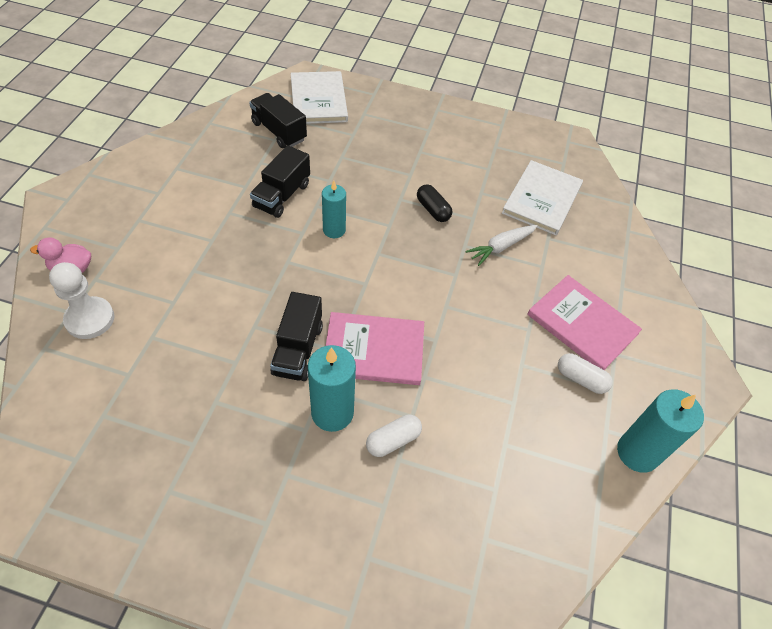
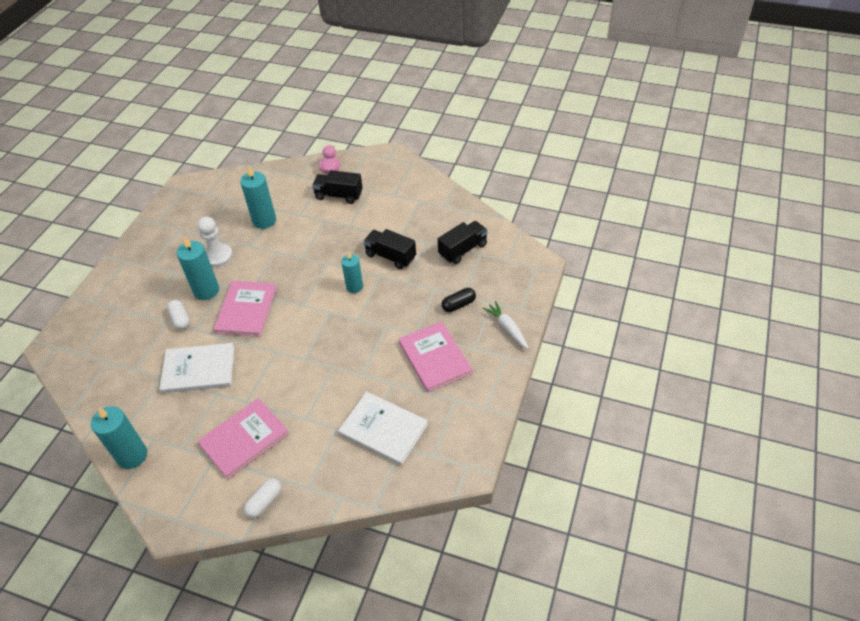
camera: 100 degrees right, 5 degrees down
white pawn [49,262,115,339] -> white pawn moved to [197,217,233,267]
black truck [270,292,323,381] -> black truck moved to [312,170,363,204]
white book [291,71,348,124] -> white book moved to [159,343,235,393]
black capsule [417,184,452,222] -> black capsule moved to [442,288,476,312]
white carrot [465,225,537,266] -> white carrot moved to [483,301,529,349]
white capsule [558,353,613,394] -> white capsule moved to [244,479,281,518]
none -> turquoise candle [240,166,276,229]
none -> pink book [399,321,473,392]

